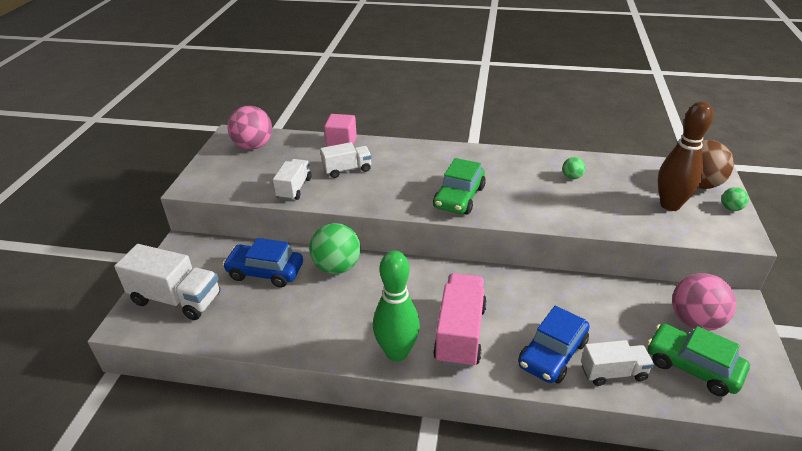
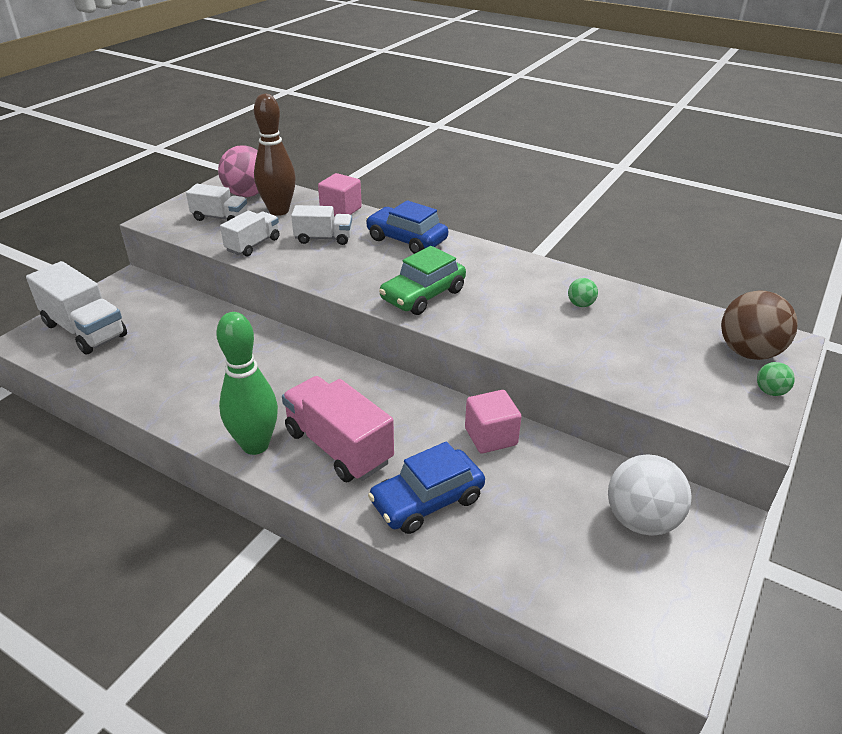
camera: 20 degrees right, 0 degrees up
blue car [223,238,303,288] -> blue car moved to [366,200,448,254]
green ball [309,223,361,274] -> none
pink truck [433,273,487,368] -> pink truck turned 75 degrees counterclockwise [282,376,394,482]
white truck [581,340,654,386] -> white truck moved to [186,184,247,221]
green car [647,324,750,396] -> none
brown bowling pin [658,102,713,211] -> brown bowling pin moved to [254,94,296,216]
pink ball [672,273,736,331] -> white ball [608,454,692,536]
none -> pink cube [465,390,522,454]

